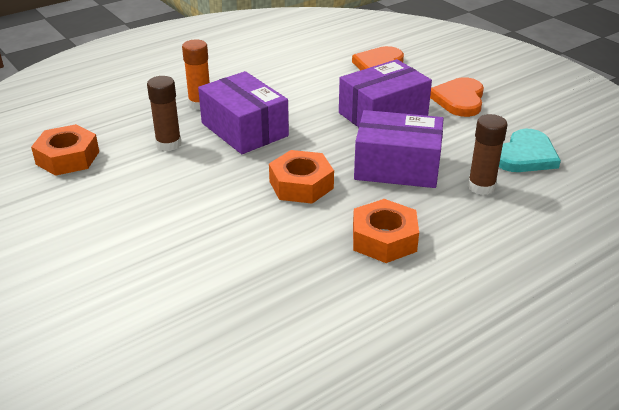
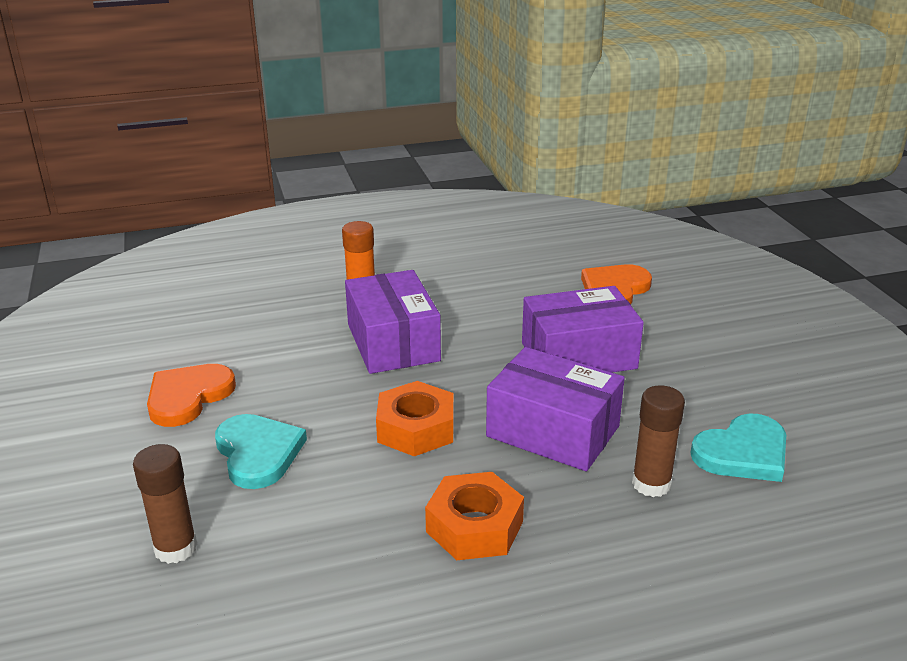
camera: 20 degrees right, 5 degrees down
orange nut [31,124,99,176] -> none
brown glue stick [147,76,182,151] -> brown glue stick moved to [133,444,197,564]
orange heart [430,77,484,117] -> orange heart moved to [147,364,236,427]
none -> turquoise heart [215,414,307,489]

